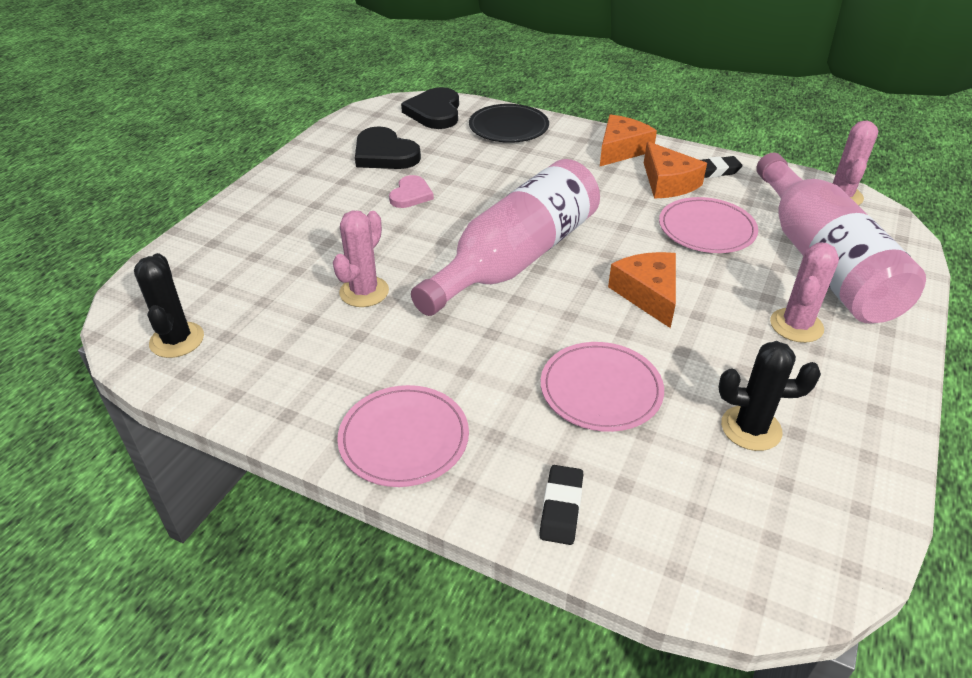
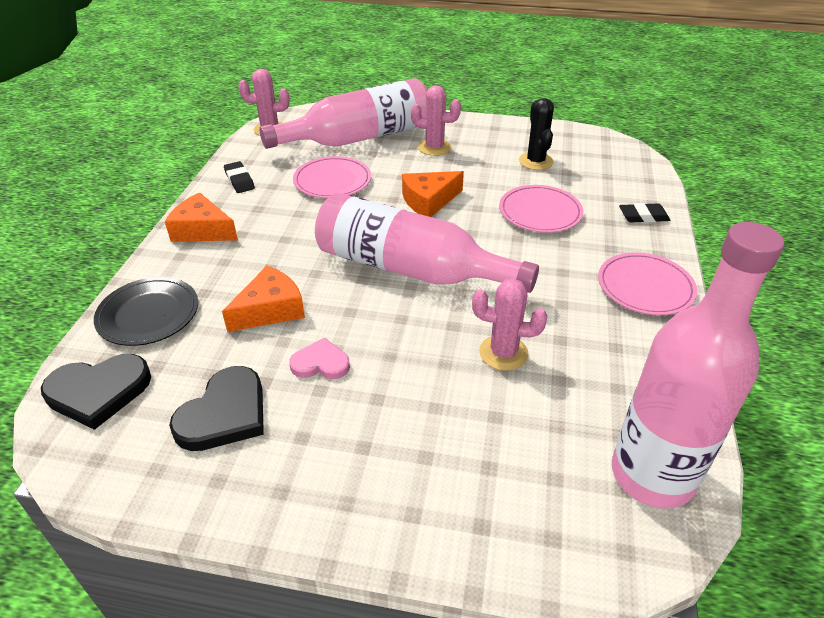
camera: 105 degrees left, 0 degrees up
black cactus [134,253,204,358] -> pink bottle [612,222,784,509]
orange cheese [644,141,707,199] -> orange cheese moved to [222,266,305,332]

